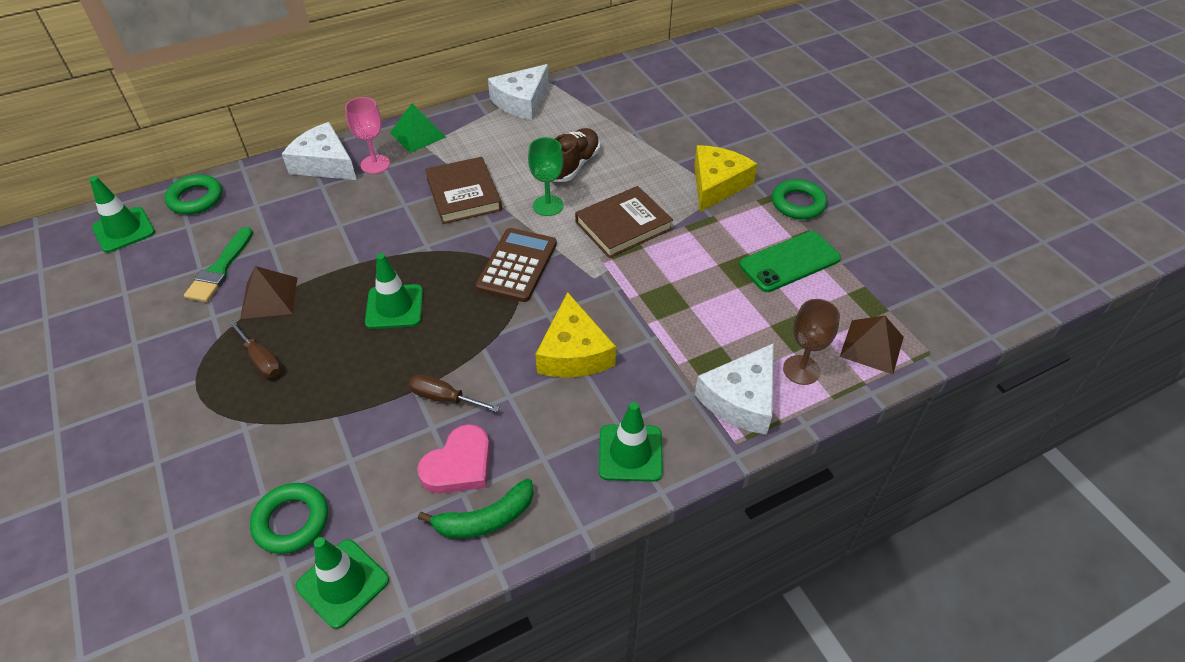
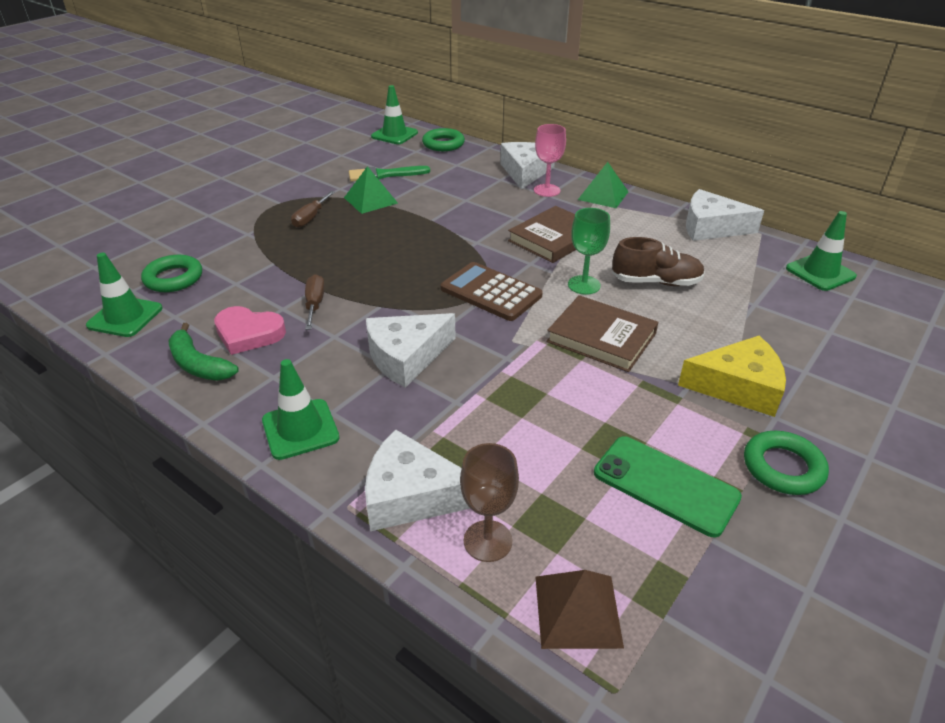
camera: 65 degrees right, 10 degrees down
brown pyramid [240,266,297,319] -> green pyramid [344,166,398,214]
green traffic cone [365,253,423,329] -> green traffic cone moved to [786,211,857,291]
brown calculator [475,228,557,302] -> brown calculator turned 135 degrees counterclockwise [440,262,543,321]
yellow cheese [535,292,616,377] -> white cheese [366,313,456,388]

